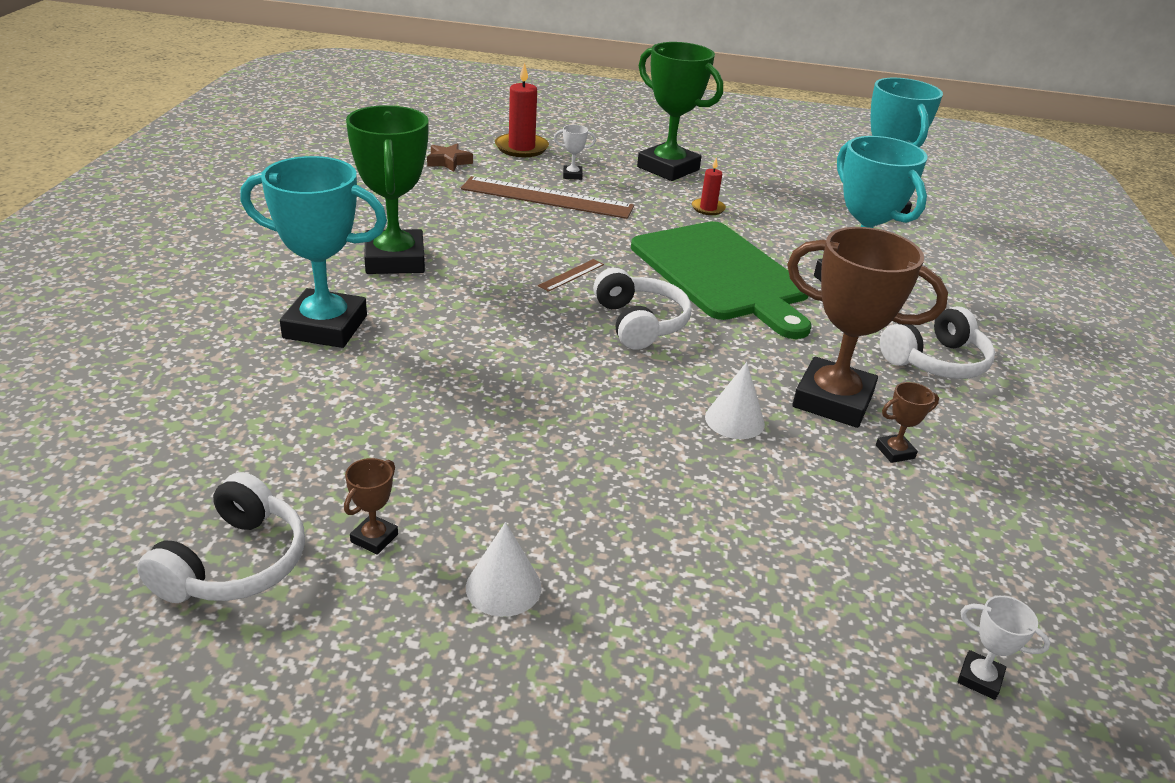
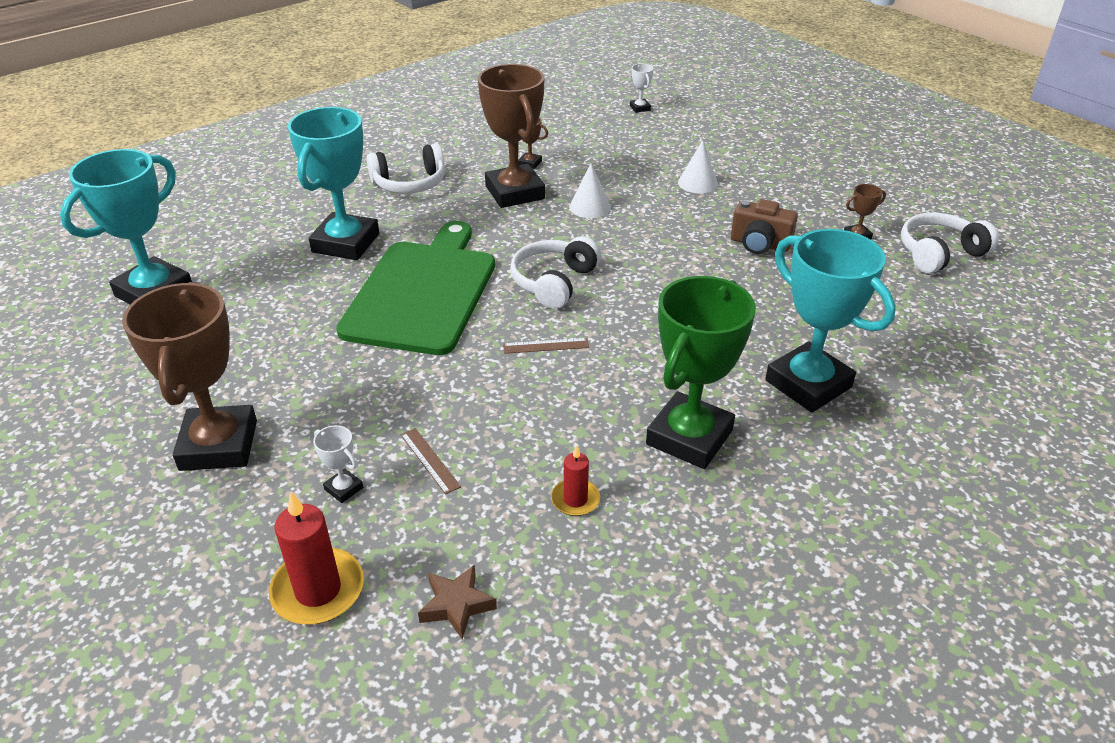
camera: 135 degrees left, 5 degrees up
brown ruler [461,176,634,219] -> brown ruler [401,428,461,495], size x0.42
white cone [466,522,542,617] -> white cone moved to [678,140,718,193]
green trophy [637,42,723,181] -> brown trophy [122,282,257,471]
red candle [692,158,726,215] -> red candle moved to [551,445,600,516]
white headphones [880,306,995,379] -> white headphones turned 150 degrees clockwise [367,143,445,194]
none -> brown camera [731,199,798,254]

